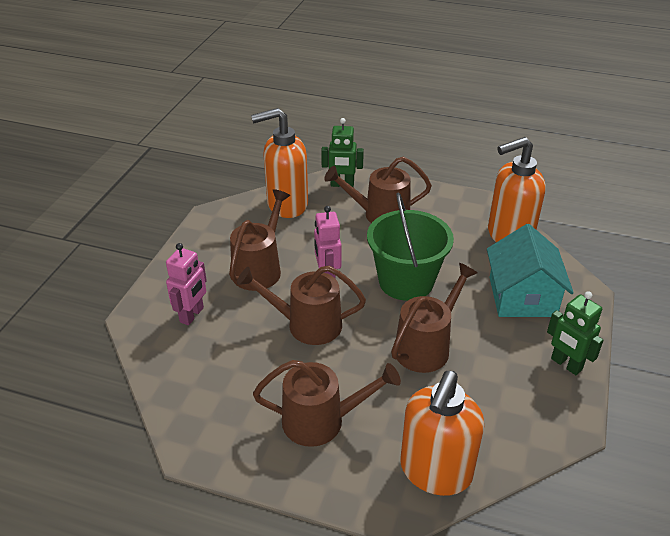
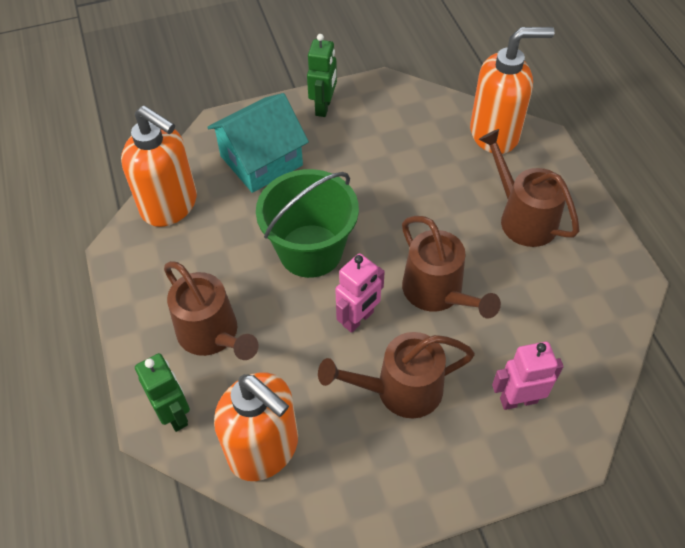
camera: 125 degrees left, 15 degrees up
brown watering can [391,263,477,373] -> none

